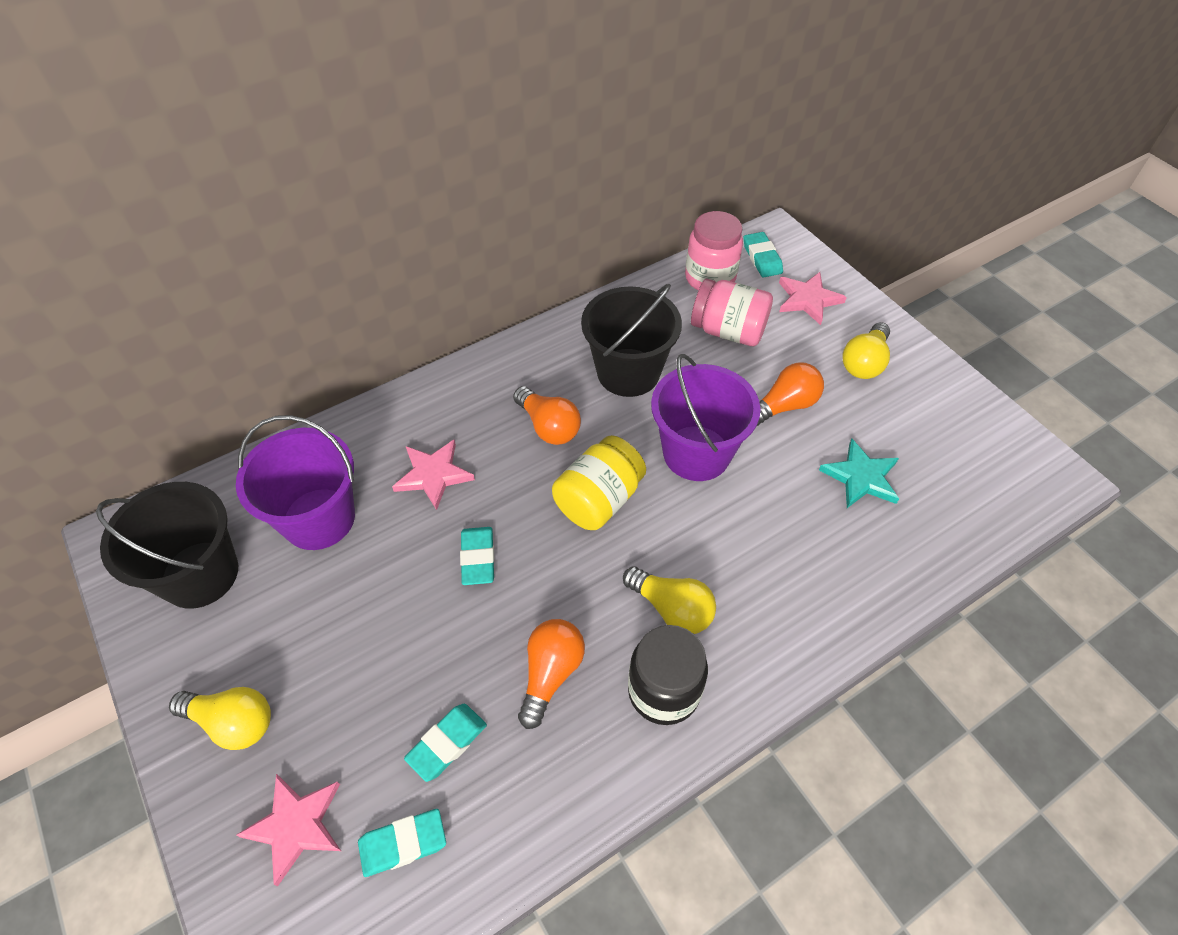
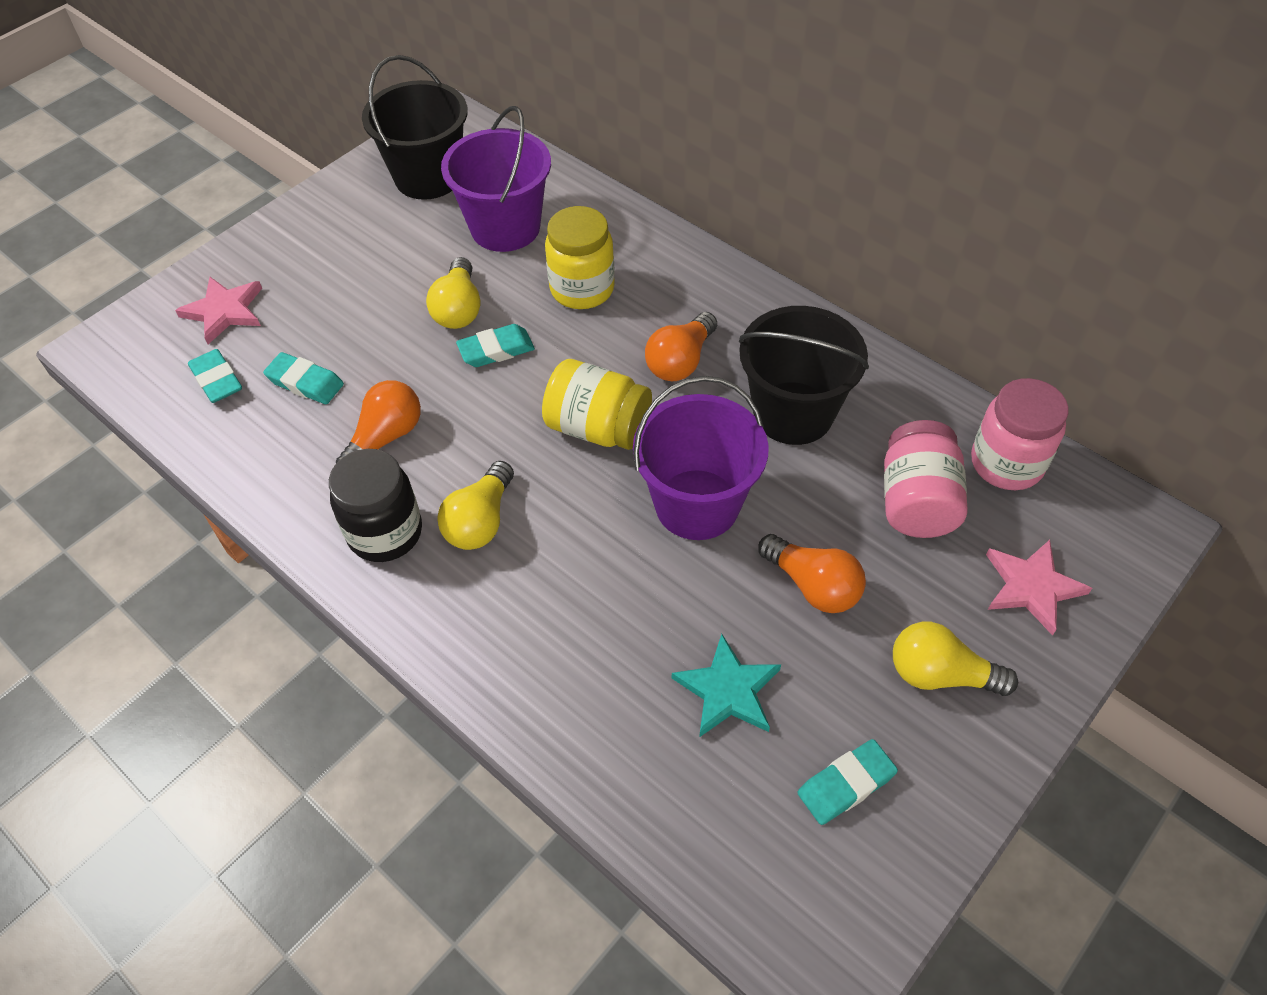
camera: 75 degrees right, 0 degrees up
yellow light bulb [169,687,271,750] -> yellow light bulb moved to [426,257,480,329]
pink star [392,440,475,510] -> yellow jar [545,206,615,309]
orange light bulb [518,619,585,729] -> orange light bulb turned 60 degrees counterclockwise [336,380,421,463]
turquoise eraser [743,232,783,278] -> turquoise eraser moved to [797,739,898,825]

